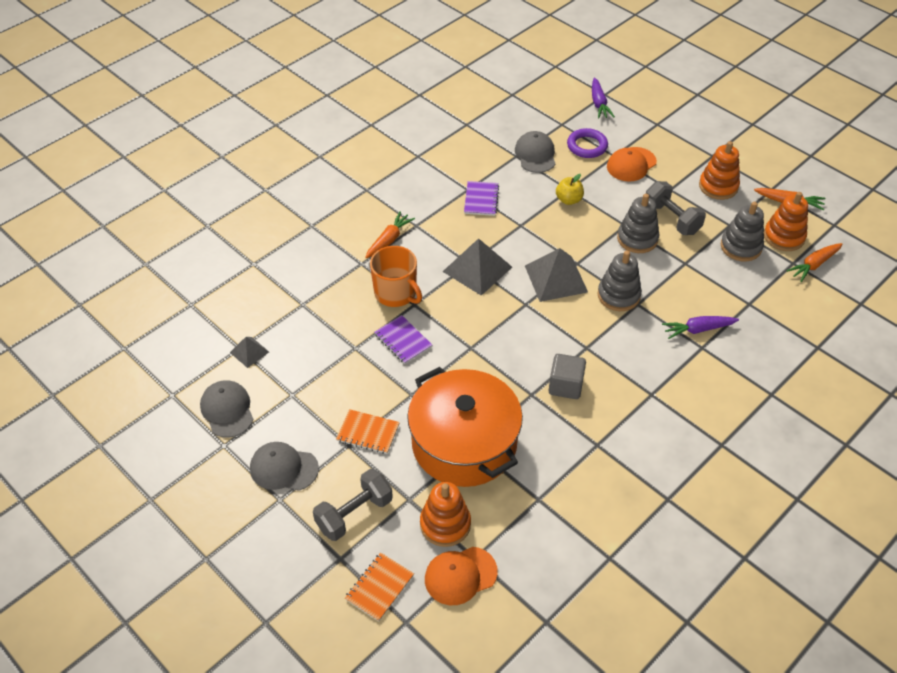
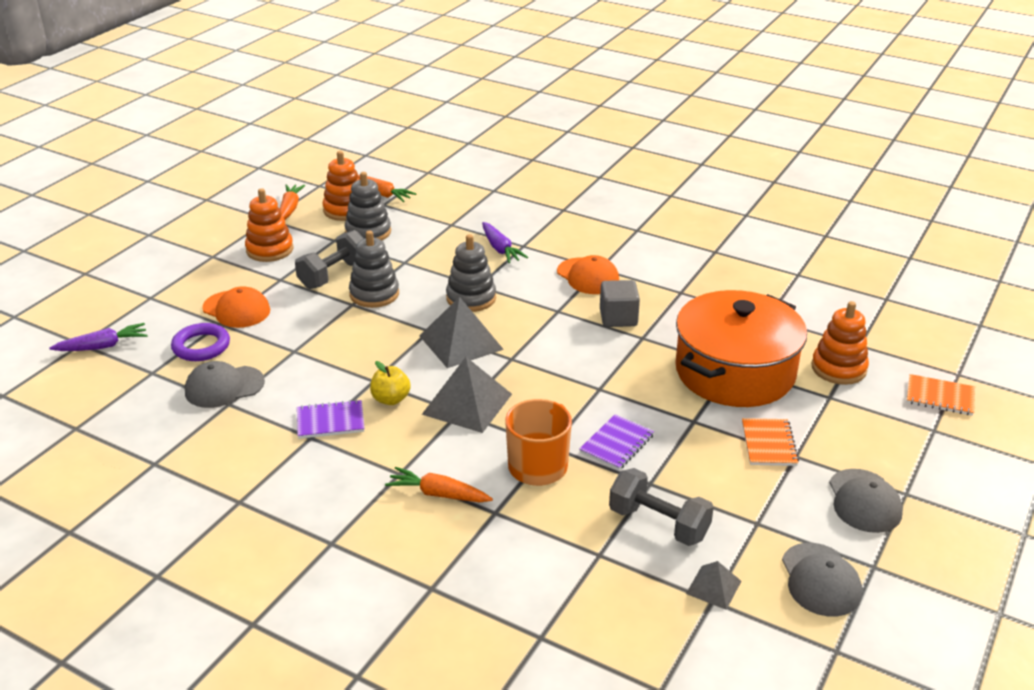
camera: 105 degrees left, 15 degrees down
grey cap [200,380,254,438] -> grey cap turned 60 degrees counterclockwise [782,543,862,617]
grey dumbbell [313,469,393,541] -> grey dumbbell moved to [609,468,714,546]
orange cap [425,547,498,605] -> orange cap moved to [557,255,619,294]
yellow apple [556,174,584,205] -> yellow apple moved to [370,361,411,405]

